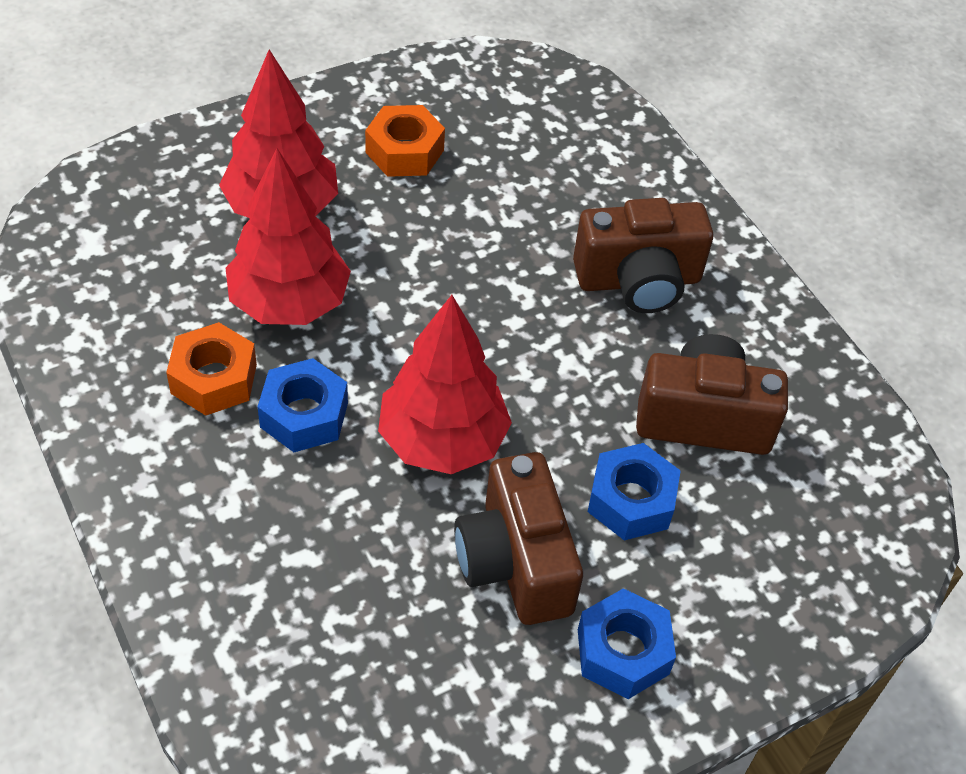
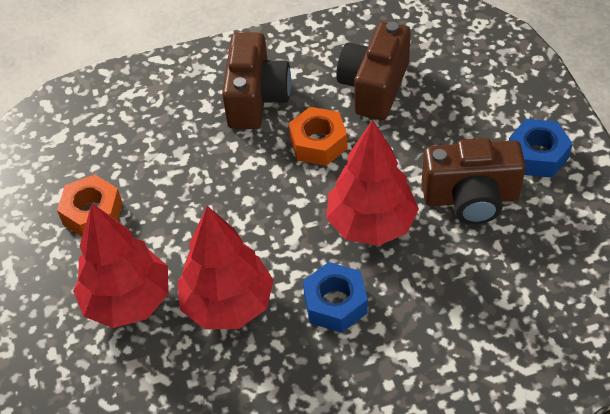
camera: 70 degrees left, 0 degrees up
orange nut [166,322,257,416] -> orange nut moved to [289,107,347,166]
blue nut [588,443,681,540] -> none

